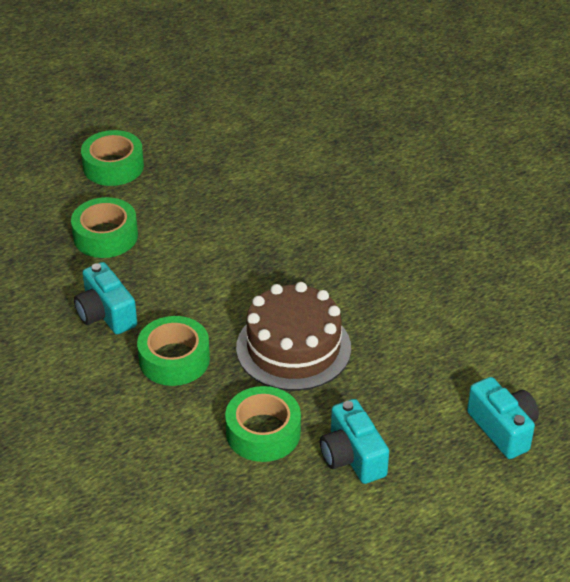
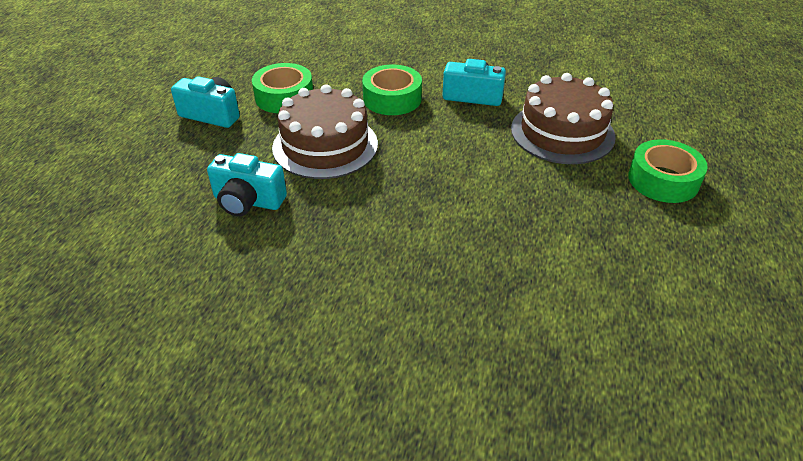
camera: 135 degrees right, 0 degrees up
green tape [71,197,138,258] -> brown cake [511,73,616,164]
turquoise camera [467,377,539,459] -> turquoise camera moved to [207,153,287,217]

